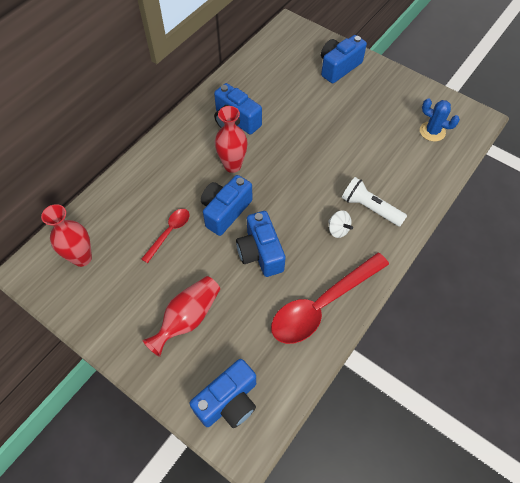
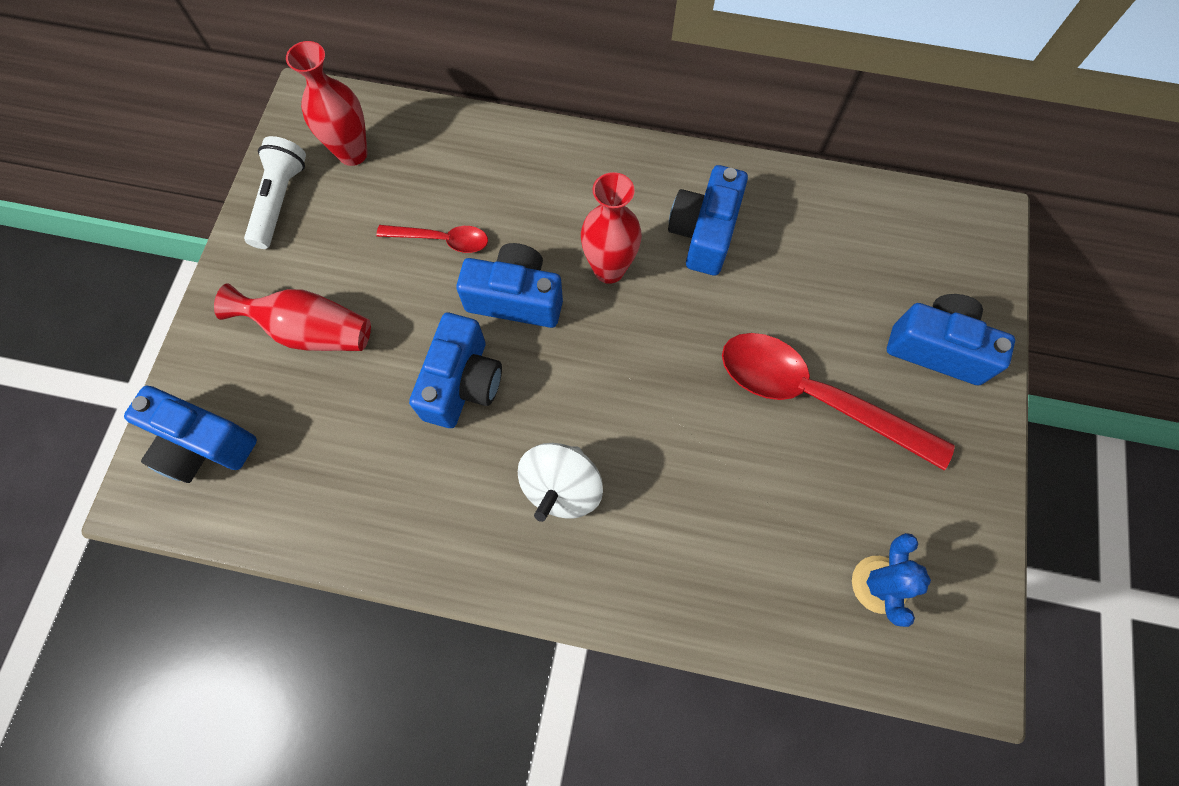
camera: 65 degrees right, 10 degrees up
blue camera [236,211,286,277] -> blue camera turned 150 degrees clockwise [409,313,502,428]
red spoon [271,252,389,344] -> red spoon moved to [722,333,955,470]
white spinning top [328,210,353,238] -> white spinning top [518,443,603,522], size x1.67
white flashlight [342,177,407,226] -> white flashlight moved to [244,136,306,249]

